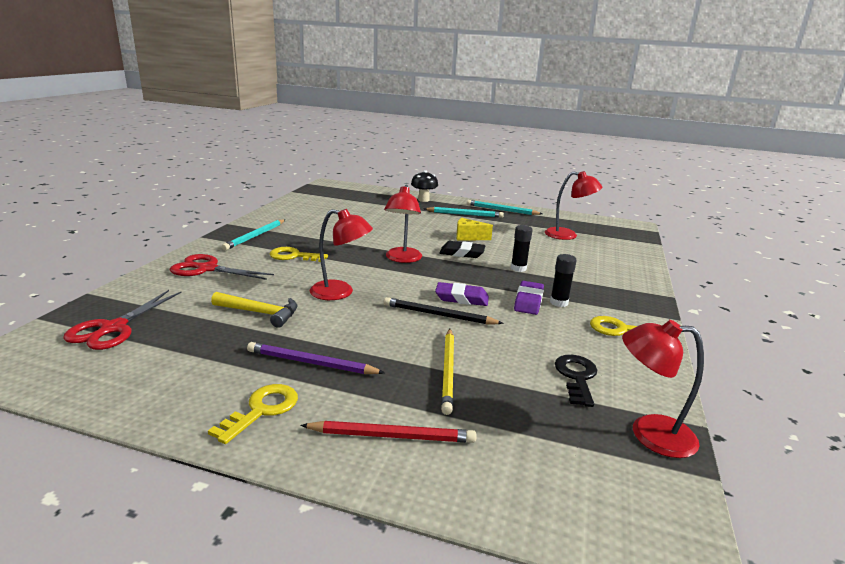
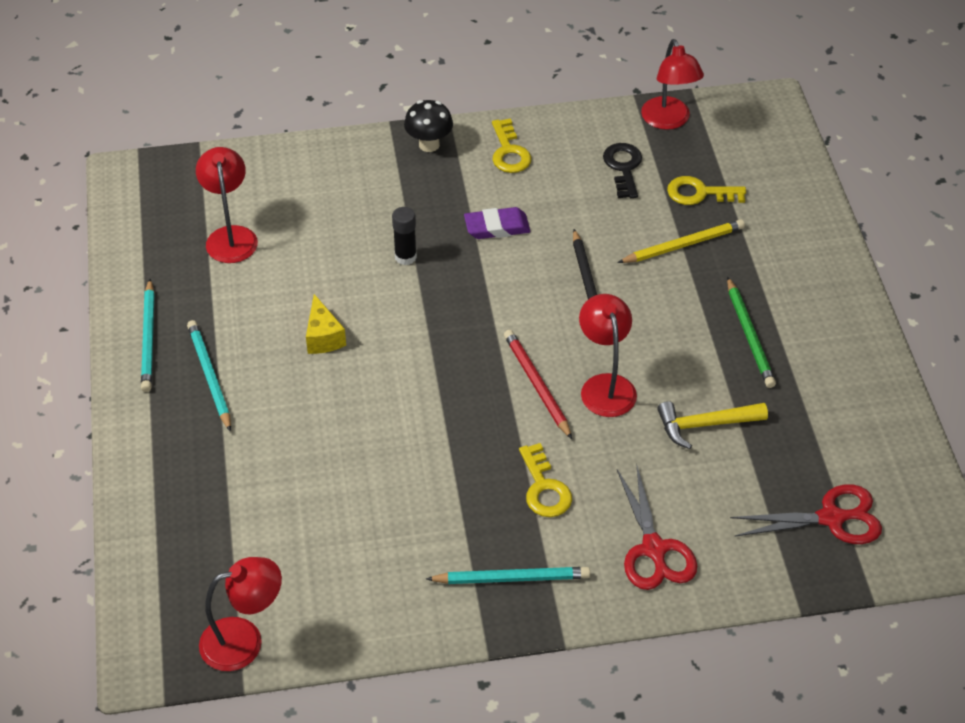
camera: 115 degrees left, 25 degrees up
yellow key [208,384,298,444] -> yellow key moved to [667,176,746,205]
yellow hammer [211,292,298,328] -> yellow hammer turned 90 degrees counterclockwise [657,401,768,449]
purple pencil [247,342,385,374] -> green pencil [727,277,776,388]
red pencil [300,421,476,443] -> red pencil moved to [504,330,572,439]
red lamp [384,185,422,263] -> red lamp moved to [199,557,282,671]
black mushroom [411,170,438,202] -> black mushroom moved to [404,100,453,152]
purple eraser [435,282,489,306] -> none
black eraser [439,241,486,258] -> none
black glue stick [550,254,577,307] -> none
black key [555,355,597,407] -> black key turned 105 degrees clockwise [603,143,642,198]

